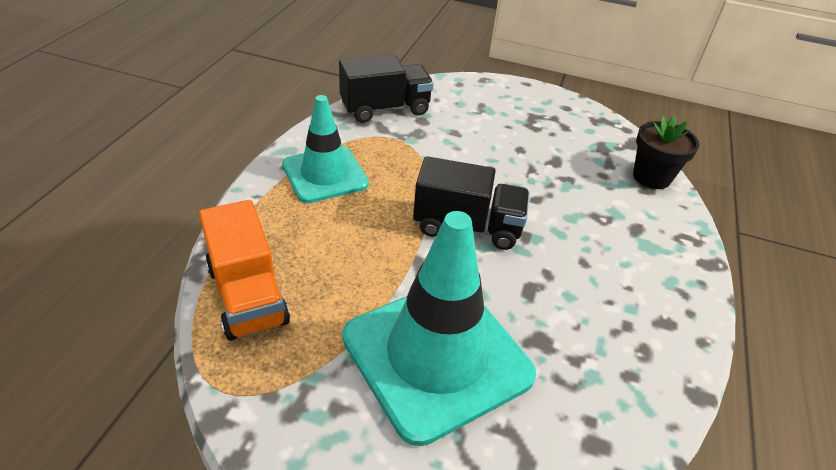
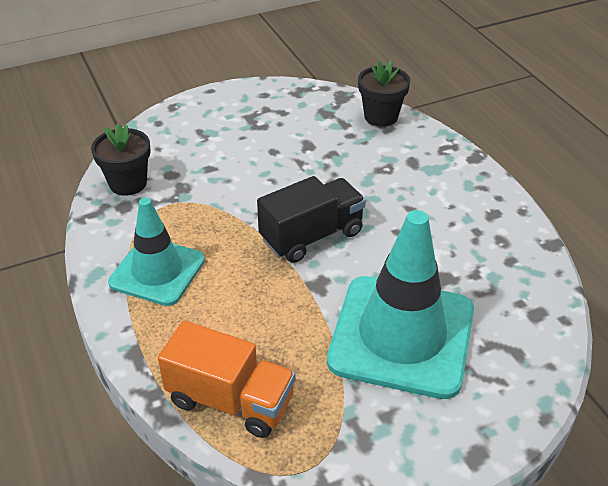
camera: 40 degrees left, 0 degrees up
black truck [339,54,434,123] -> black flower pot [91,123,151,196]

